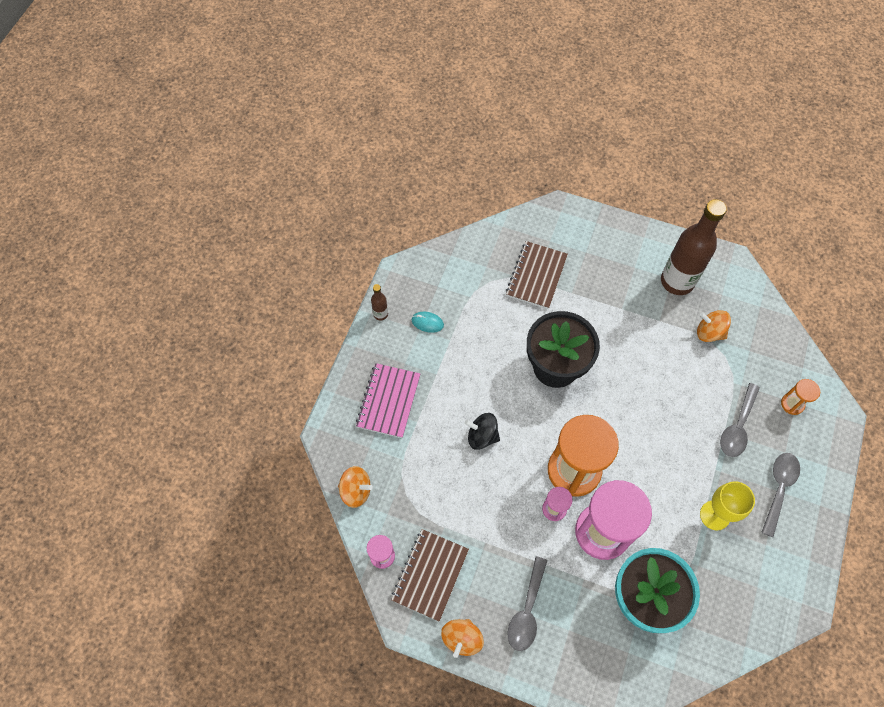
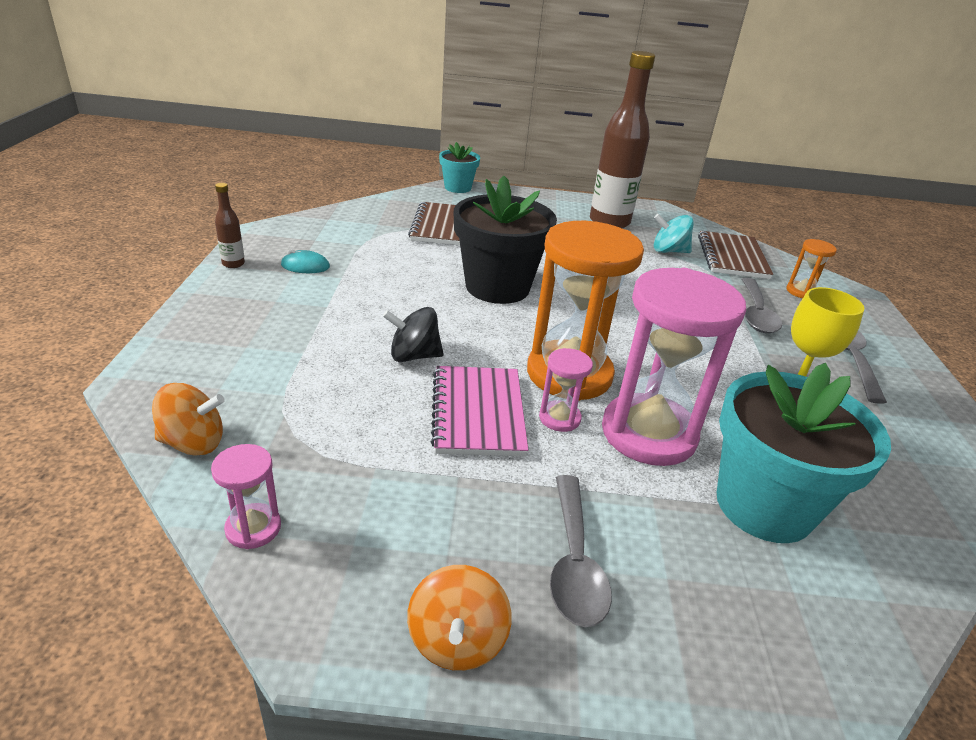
camera: 20 degrees left, 30 degrees down
pink notebook [356,363,420,438] -> pink notebook moved to [431,366,529,456]
brown notebook [391,529,469,622] -> brown notebook moved to [698,231,773,279]
orange spinning top [697,310,731,342] -> turquoise spinning top [654,214,694,253]
none -> turquoise flower pot [439,142,480,193]

